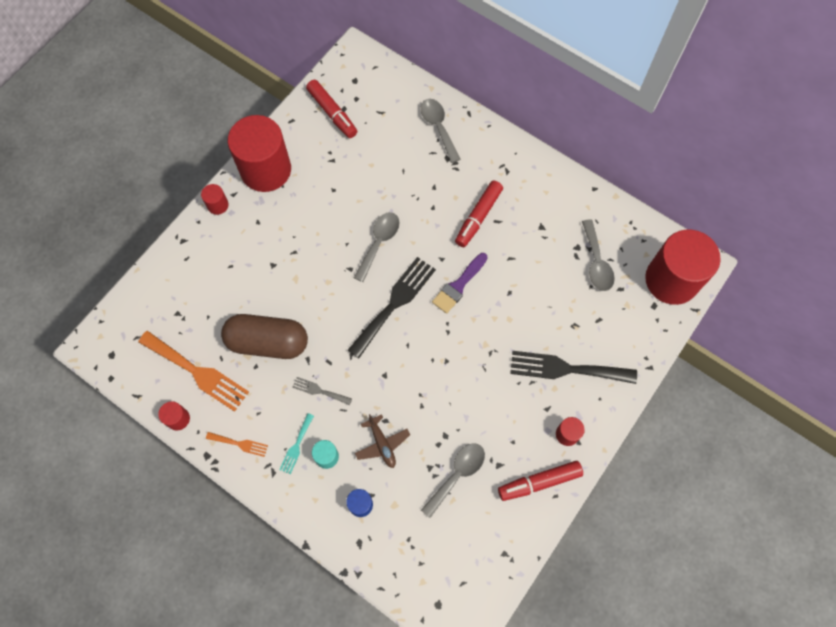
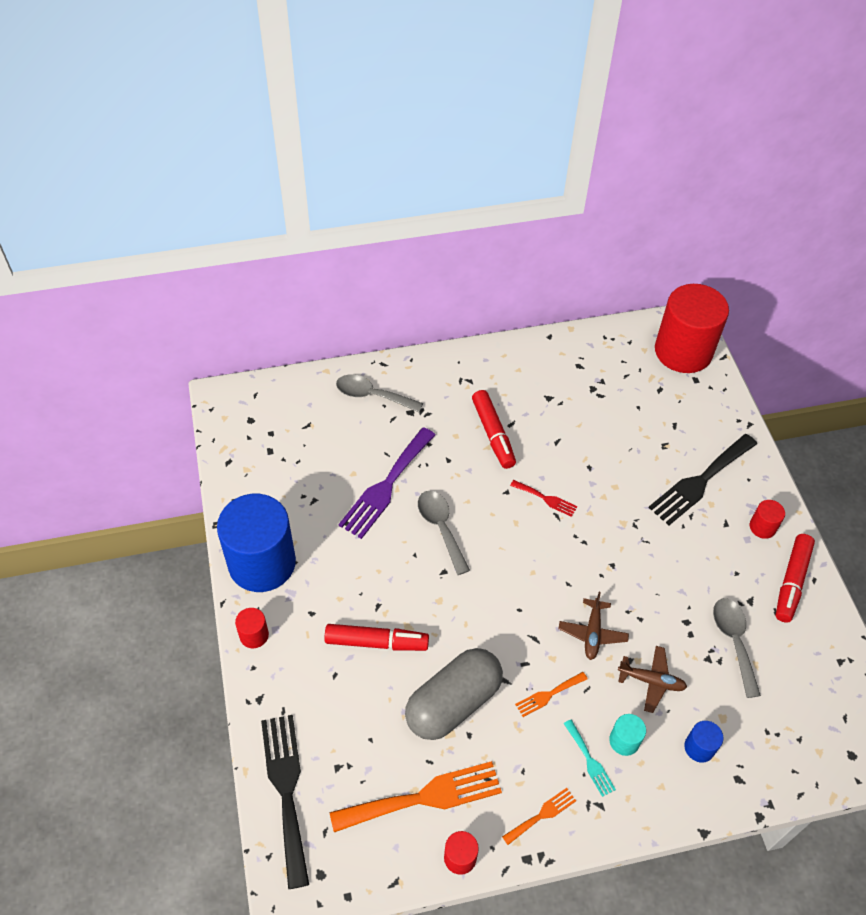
camera: 50 degrees left, 15 degrees down
brown capsule [221,314,308,359] -> grey capsule [405,648,503,740]
red cylinder [228,115,291,192] -> blue cylinder [217,494,296,592]
grey fork [292,377,352,405] -> orange fork [515,672,588,717]
red marker [306,80,357,138] -> red marker moved to [324,624,429,651]
black fork [348,257,436,358] -> black fork moved to [261,715,309,889]
purple brush [432,253,488,314] -> red fork [510,480,577,517]
grey spoon [582,219,615,291] -> none
none -> purple fork [338,427,435,539]
none -> brown plane [559,592,629,660]

